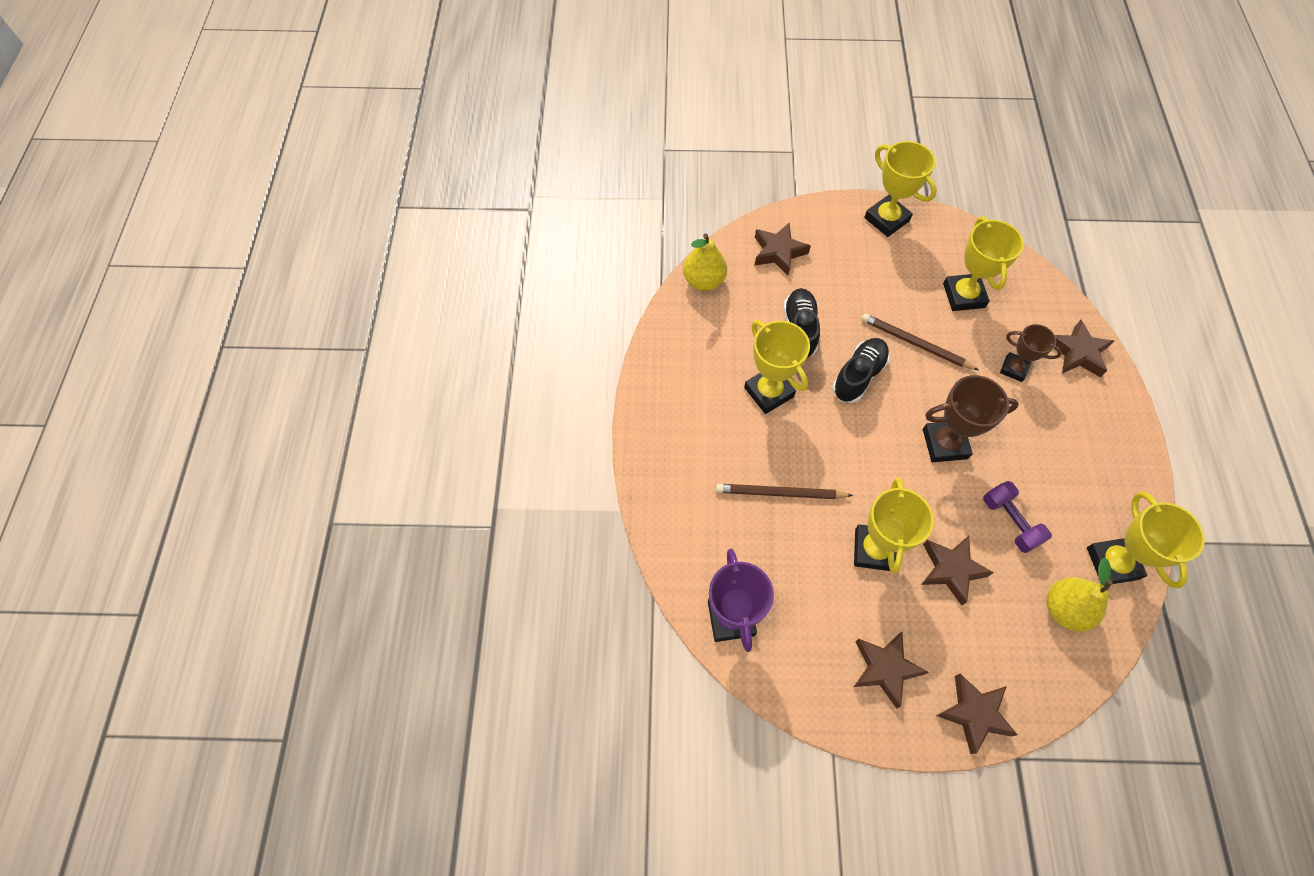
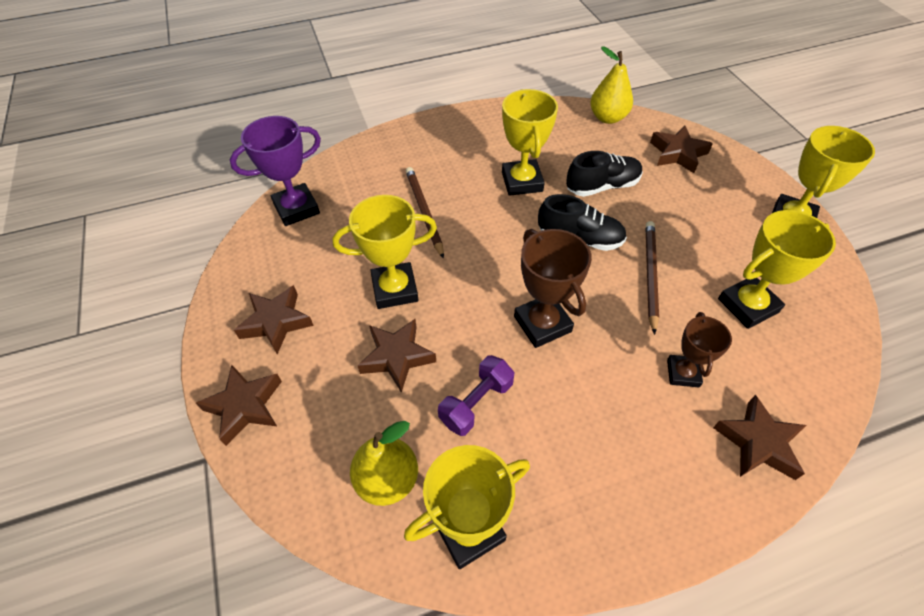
camera: 70 degrees right, 10 degrees down
yellow trophy [744,320,810,414] -> yellow trophy turned 45 degrees counterclockwise [502,89,558,196]

